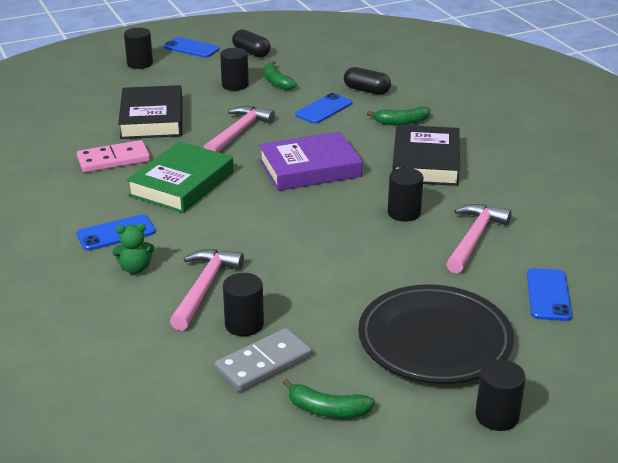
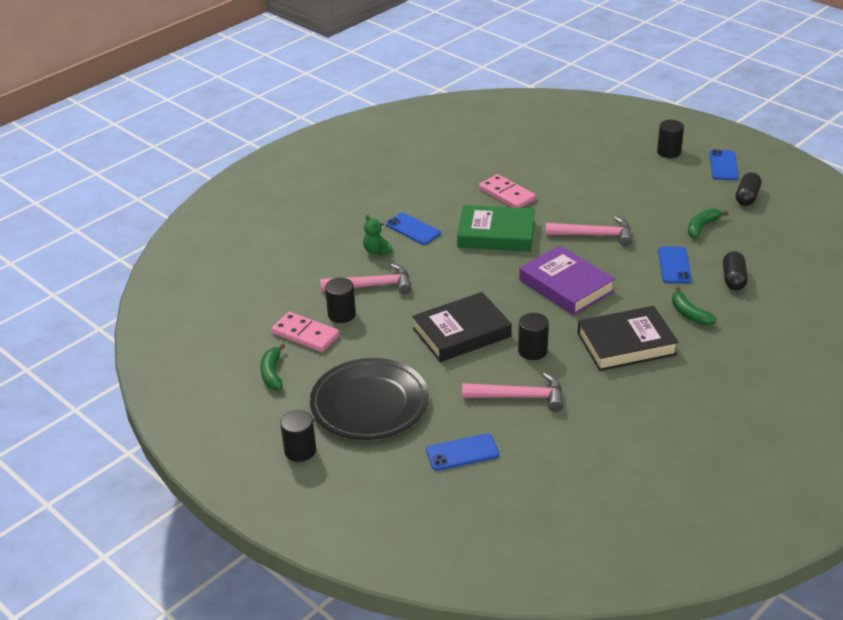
camera: 70 degrees right, 5 degrees up
black book [118,85,182,139] -> black book moved to [412,292,512,362]
grey domino [215,328,312,392] -> pink domino [271,312,339,352]
black cylinder [220,48,249,91] -> none
blue phone [295,93,352,124] -> blue phone turned 75 degrees clockwise [658,247,692,283]

